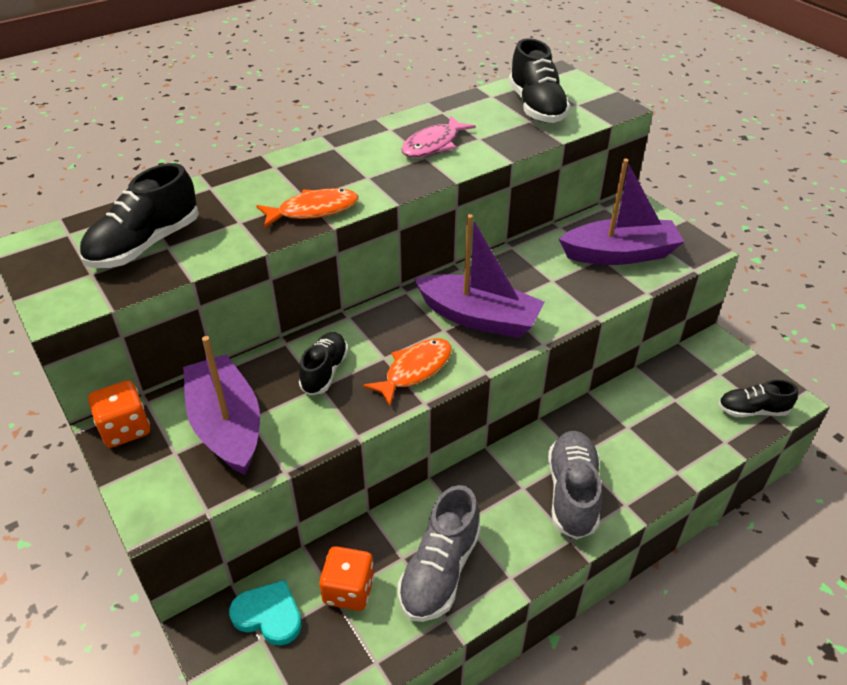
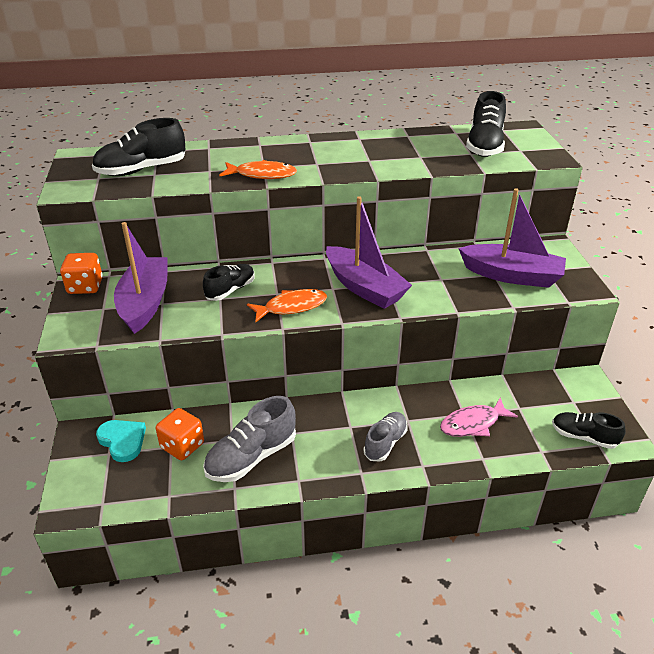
camera: 25 degrees right, 5 degrees down
pink fish [401,115,476,158] -> pink fish moved to [440,398,518,437]
grey shoe [548,431,602,540] -> grey shoe [363,412,408,462], size x0.65

